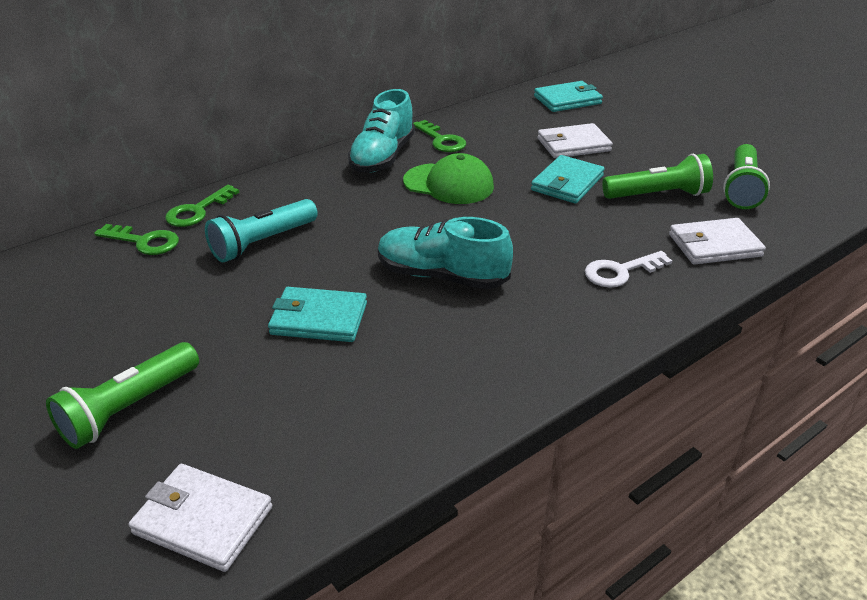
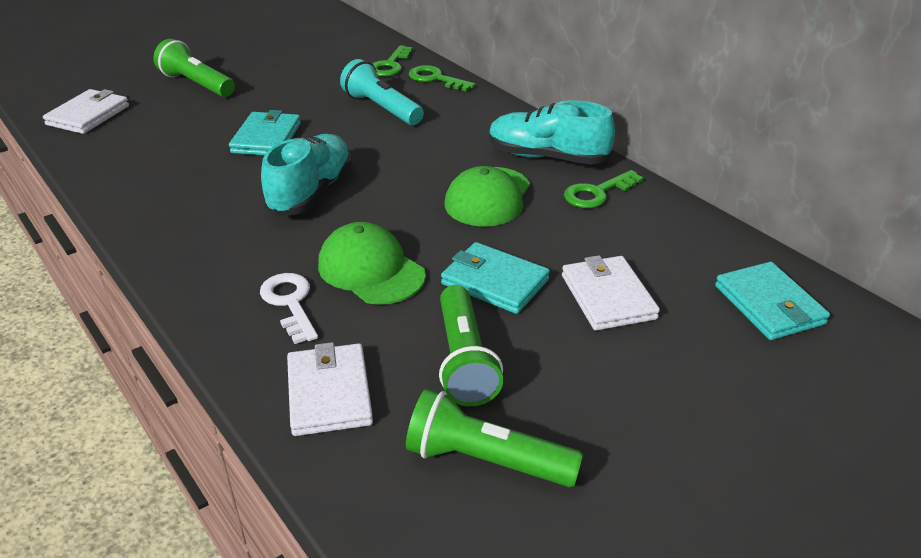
camera: 90 degrees right, 0 degrees up
none -> green cap [318,222,426,305]

